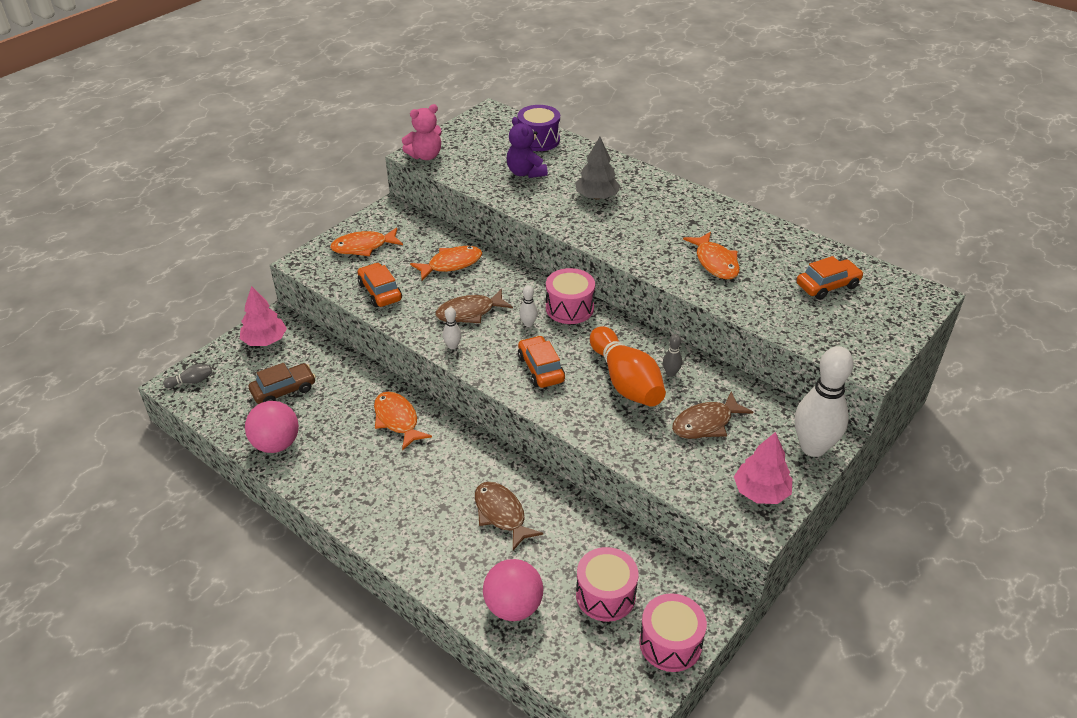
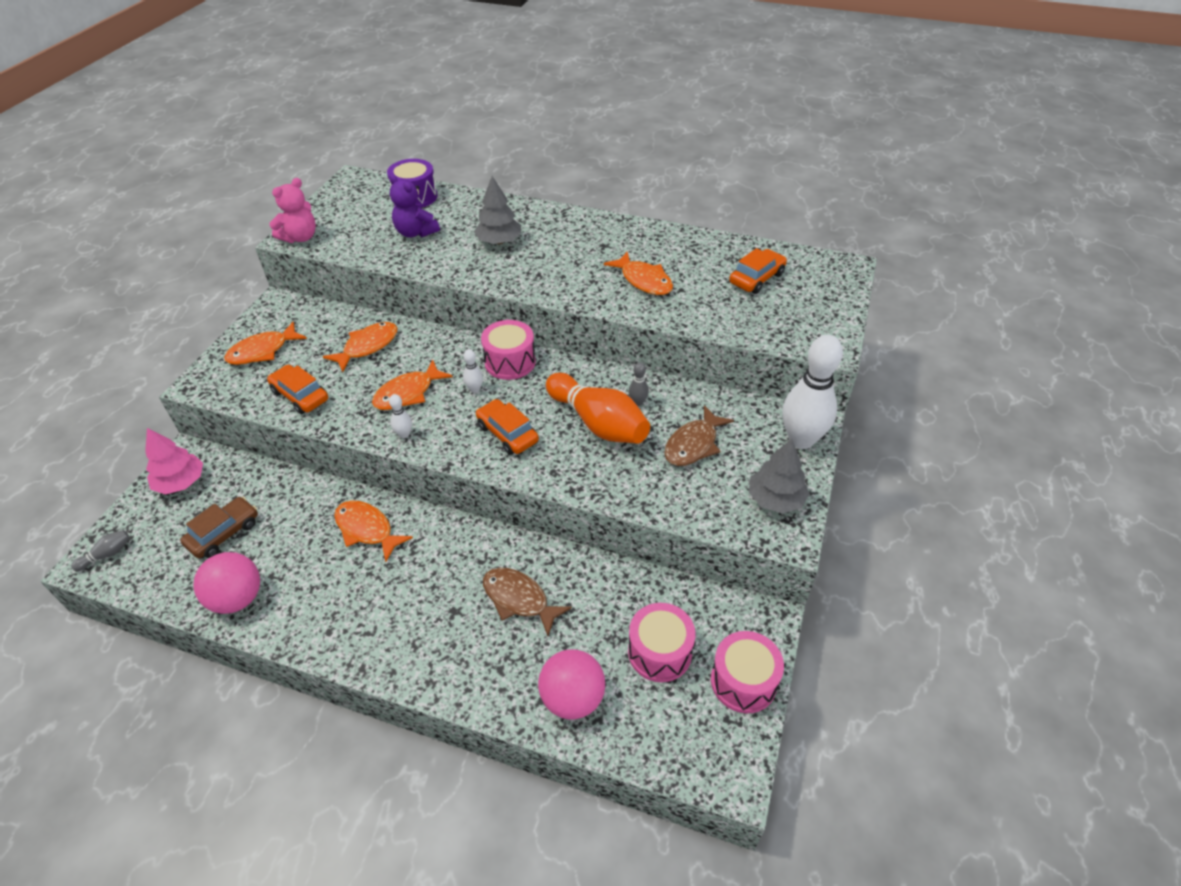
camera: 20 degrees left, 5 degrees up
brown fish [435,289,513,323] -> orange fish [372,360,453,410]
pink tree [734,432,792,504] -> grey tree [749,439,810,514]

